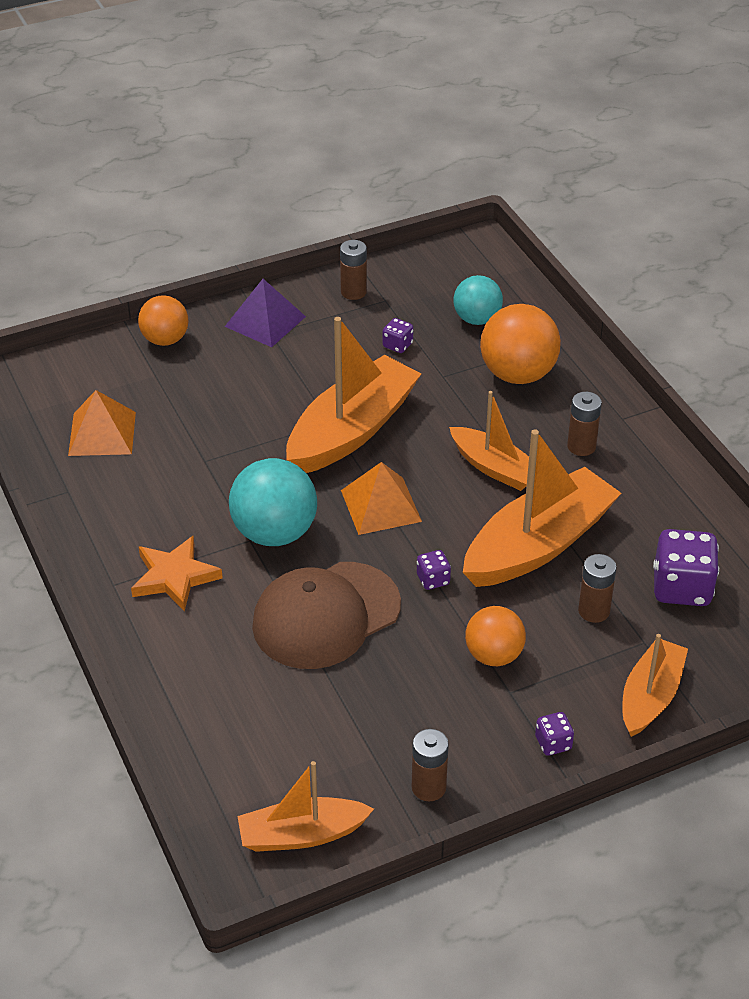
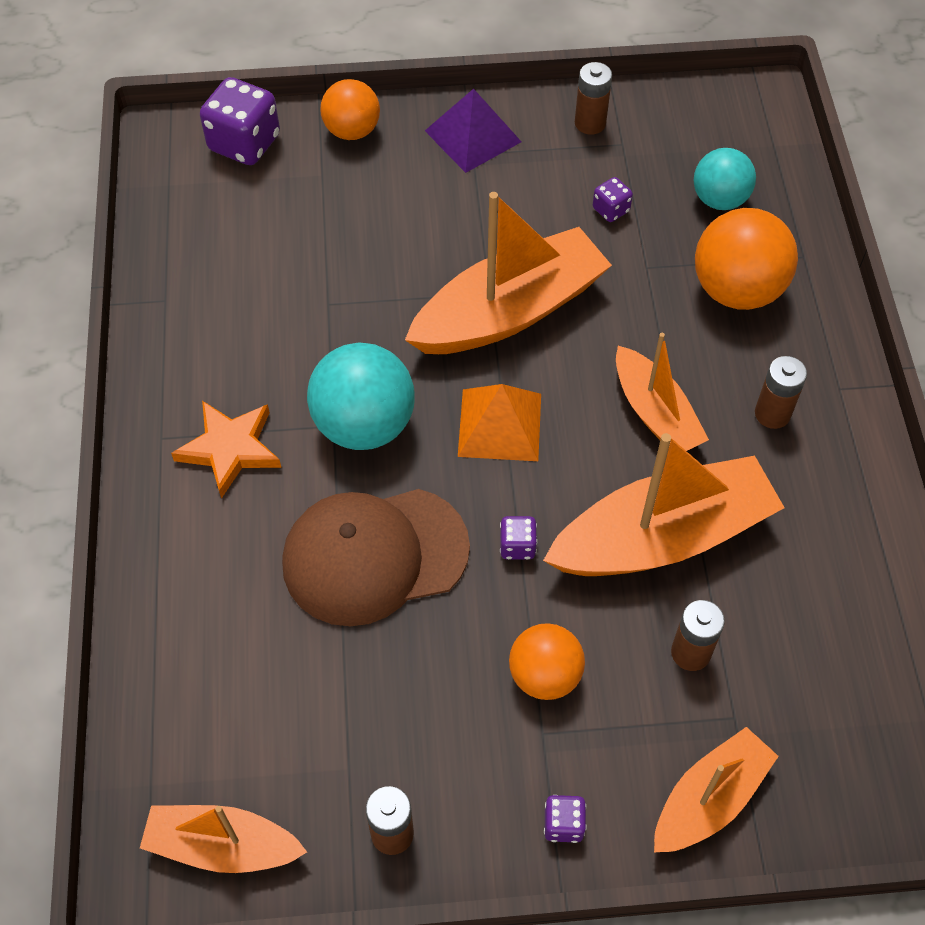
camera: 20 degrees right, 15 degrees up
orange pyramid [68,390,136,456] -> none
purple dice [653,529,719,606] -> purple dice moved to [200,77,280,165]

